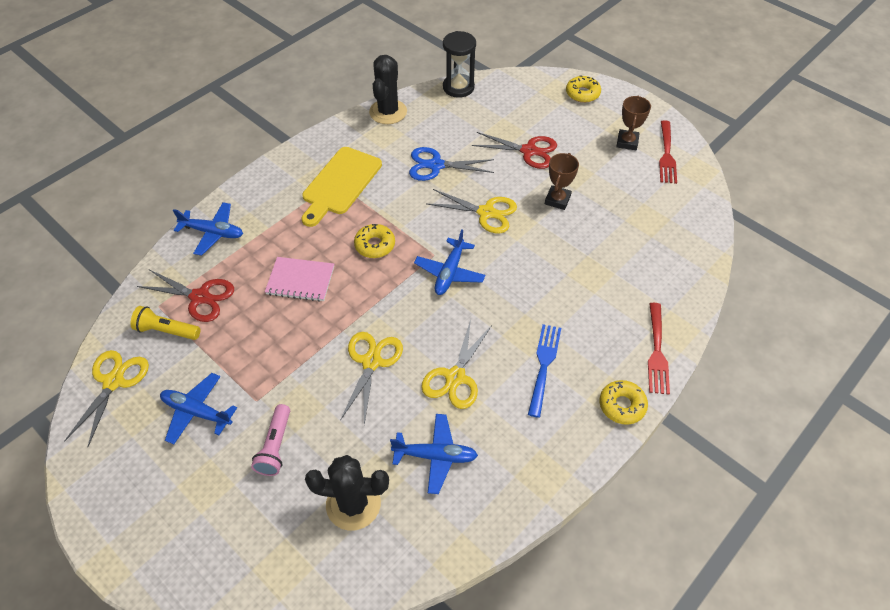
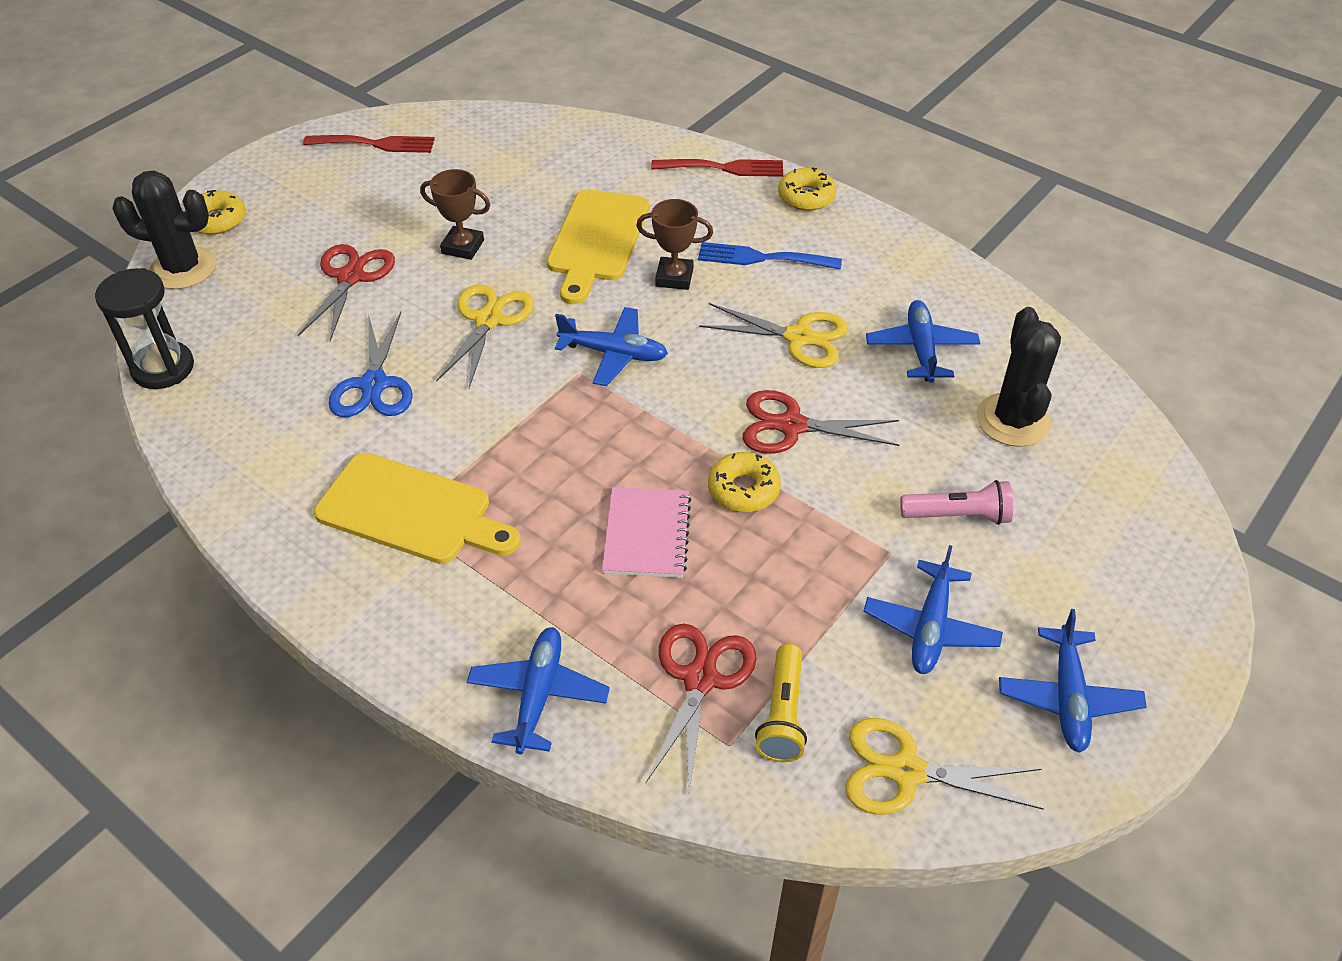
camera: 95 degrees left, 5 degrees down
yellow scissors [340,332,403,425] -> red scissors [743,390,899,454]
yellow donut [354,224,395,258] -> yellow donut moved to [708,452,781,512]
black cactus [369,55,407,124] -> black cactus moved to [112,170,216,289]
brown trophy [617,96,651,150] -> brown trophy moved to [636,199,713,290]
none -> yellow cutting board [547,189,649,304]
none -> blue plane [999,609,1147,753]

